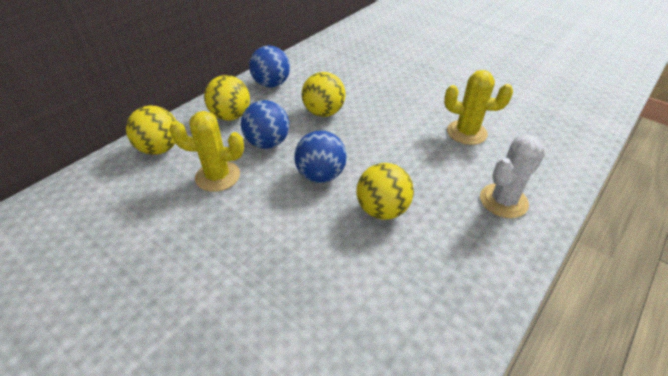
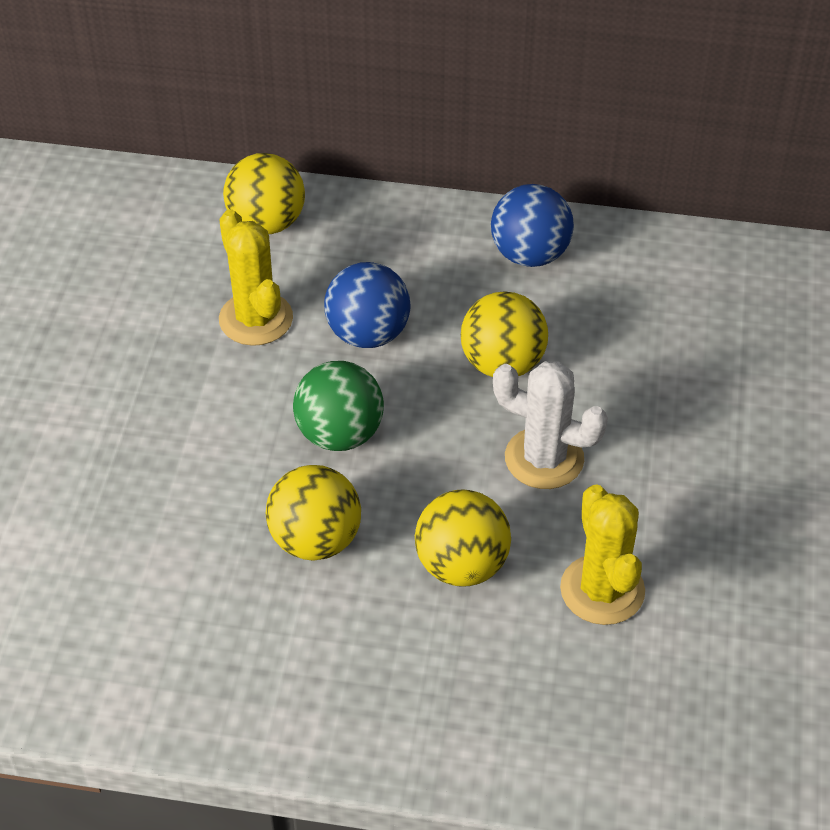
camera: 60 degrees right, 5 degrees up
yellow ball [204,75,250,121] -> yellow ball moved to [415,490,511,587]
blue ball [294,130,347,183] -> green ball [293,361,384,451]
white cactus [480,134,546,218] -> white cactus moved to [493,361,608,489]

